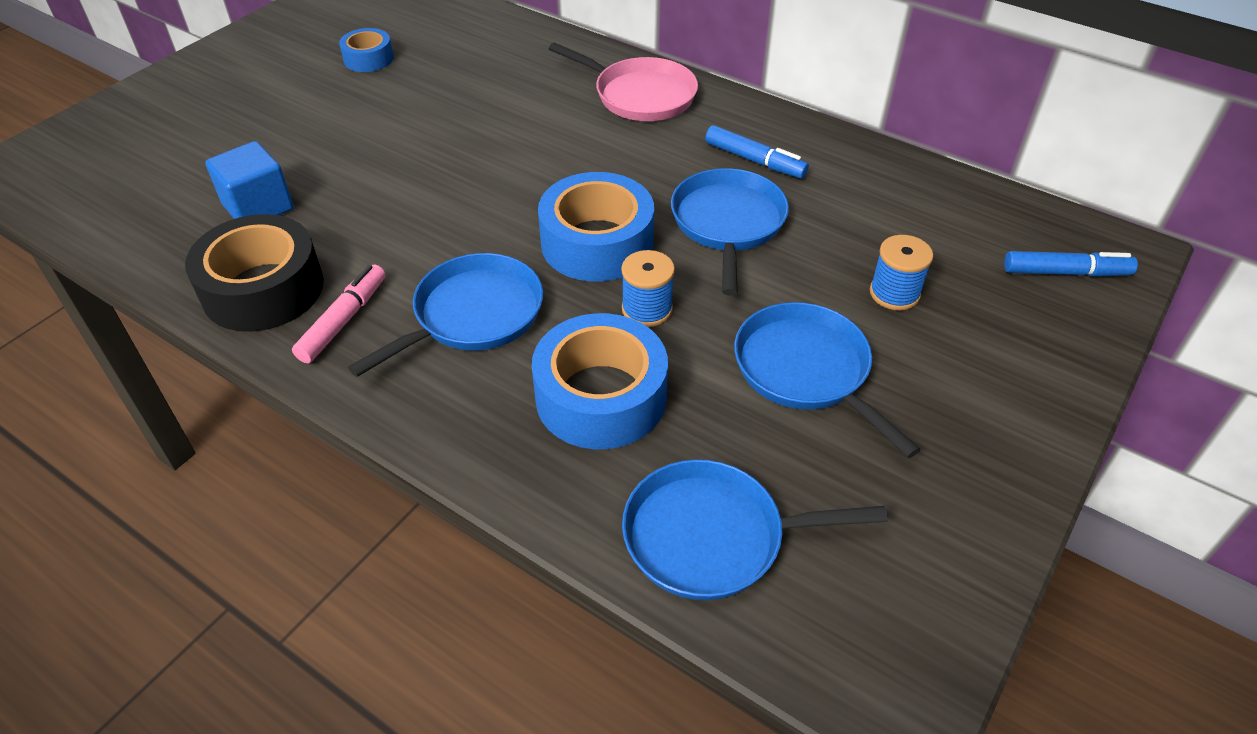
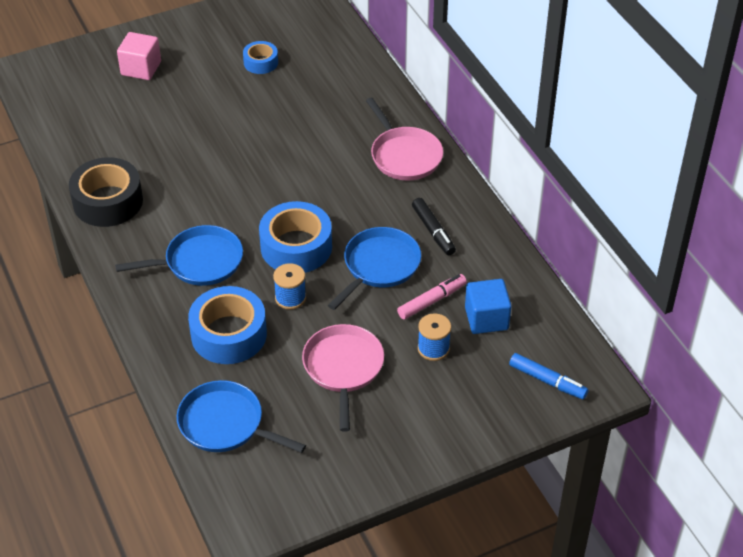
camera: 30 degrees right, 0 degrees up
blue cube [205,141,293,219] -> blue cube moved to [465,279,512,334]
pink marker [292,265,386,363] -> pink marker moved to [397,274,467,320]
blue marker [705,125,809,178] -> black marker [412,198,456,255]
blue pan [734,302,921,458] -> pink pan [302,324,384,432]
none -> pink cube [117,32,161,80]

